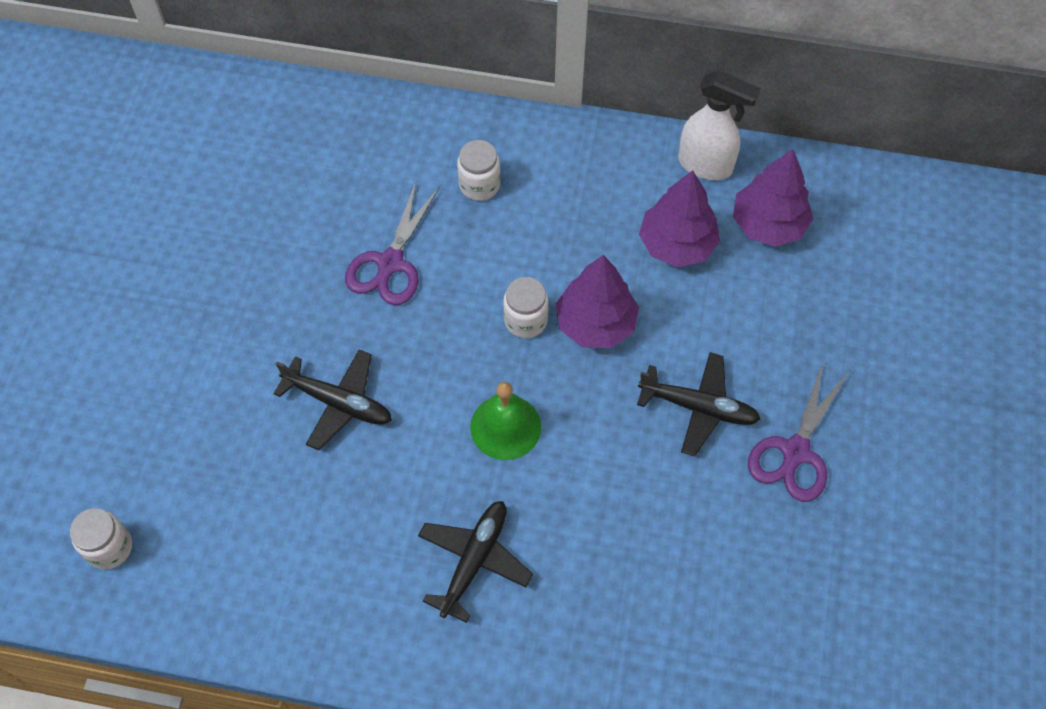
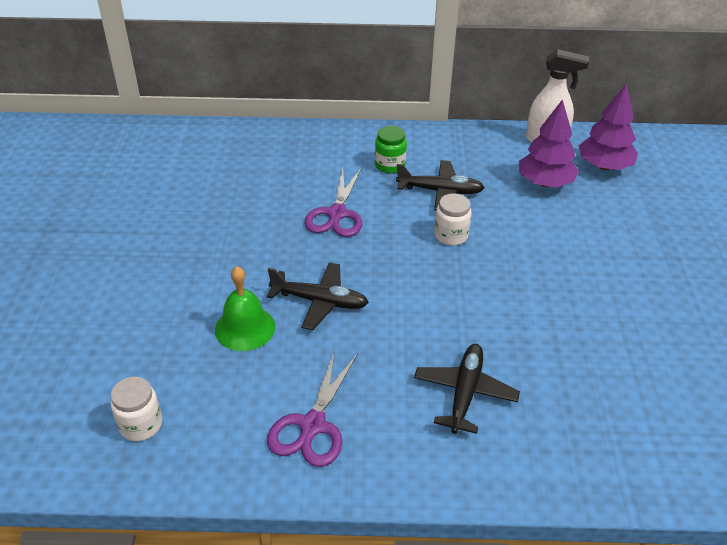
camera: 10 degrees left, 20 degrees down
white jar [457,140,500,201] -> green jar [375,126,407,173]
green bell [470,382,541,460] -> green bell moved to [215,266,275,351]
purple tree [556,255,639,348] -> none
black plane [637,352,760,456] -> black plane moved to [396,160,485,210]
purple scissors [748,360,848,502] -> purple scissors moved to [267,349,358,467]

